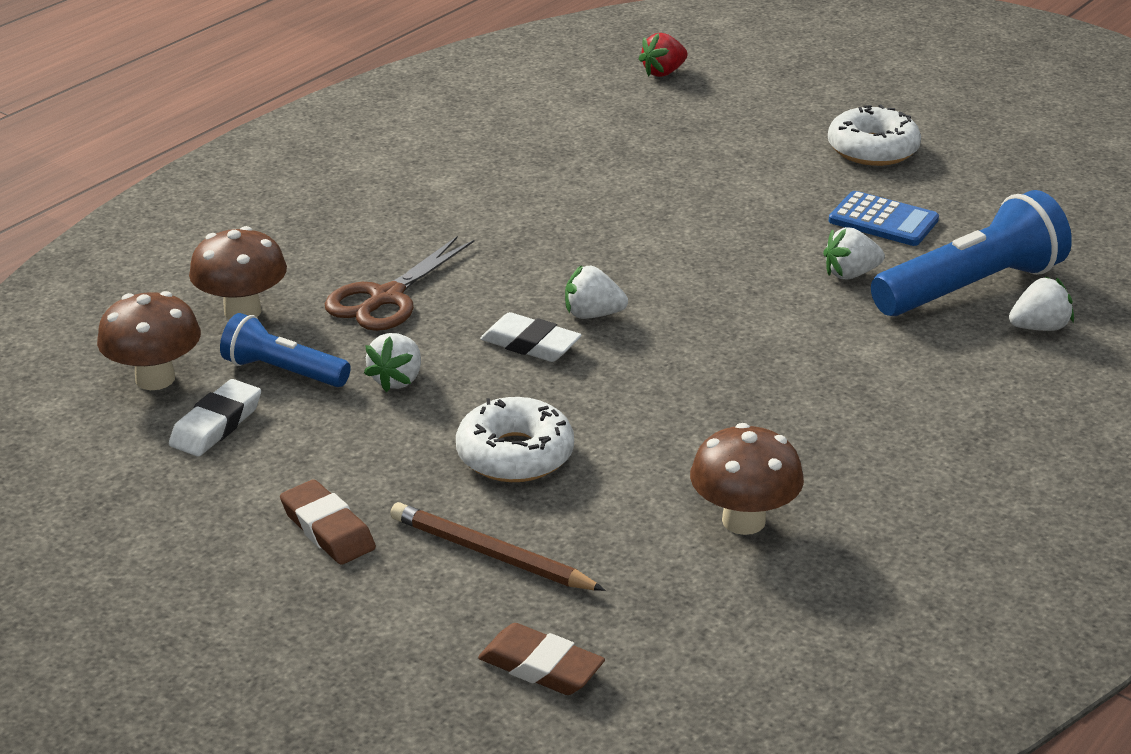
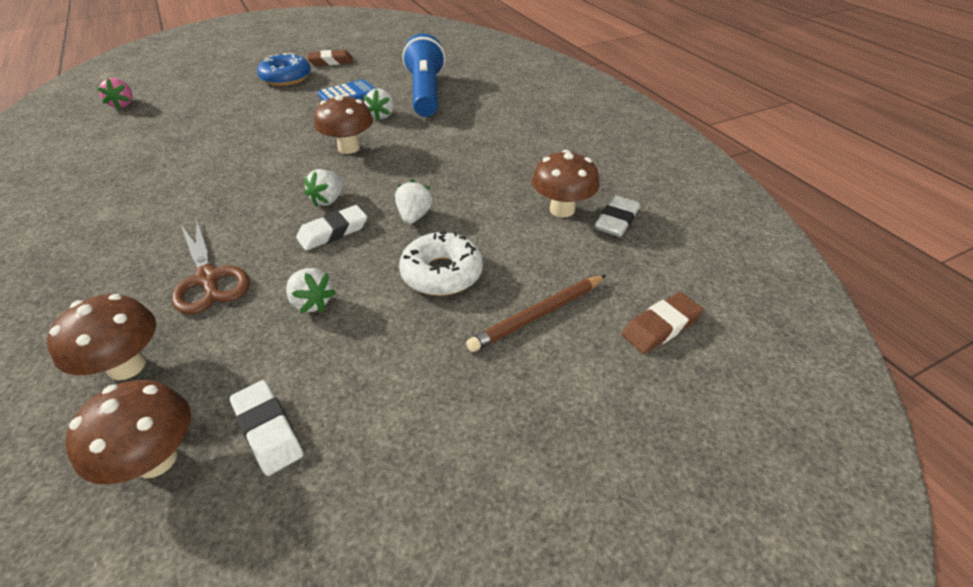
camera: 65 degrees left, 10 degrees up
blue flashlight [220,313,351,387] -> none
brown eraser [280,479,376,565] -> brown eraser moved to [307,50,353,66]
red strawberry [639,33,687,77] -> pink strawberry [97,78,132,109]
white donut [828,105,921,166] -> blue donut [257,53,311,86]
white strawberry [1009,277,1074,331] -> white strawberry moved to [395,179,432,224]
none -> brown mushroom [314,95,373,154]
none -> white eraser [595,196,640,237]

